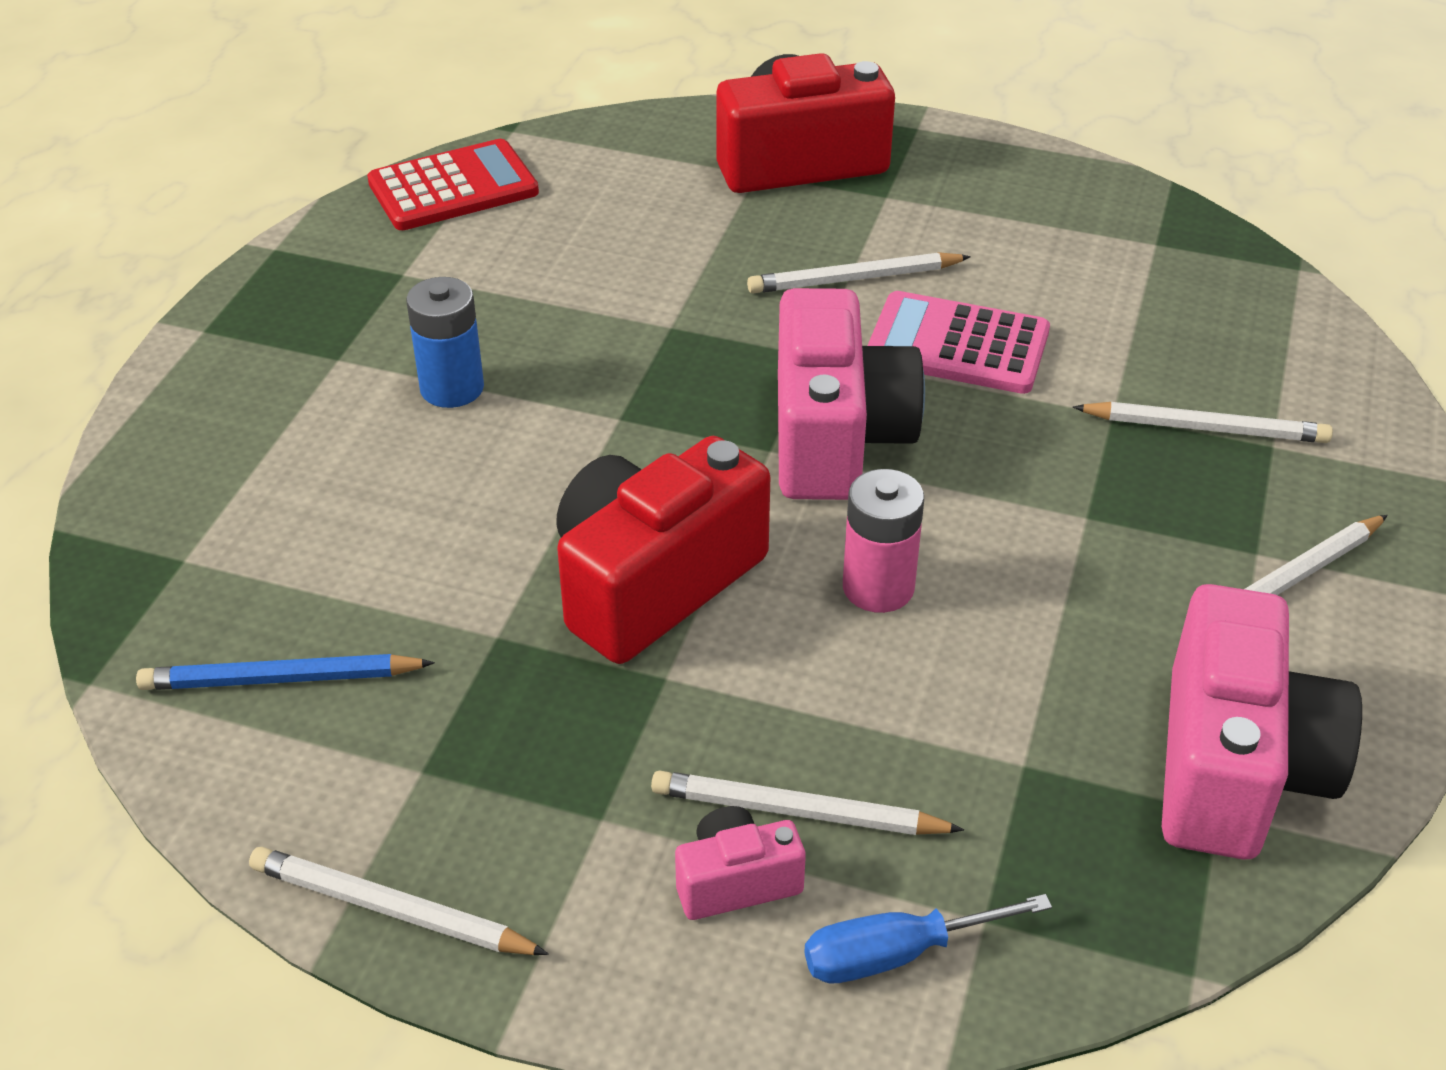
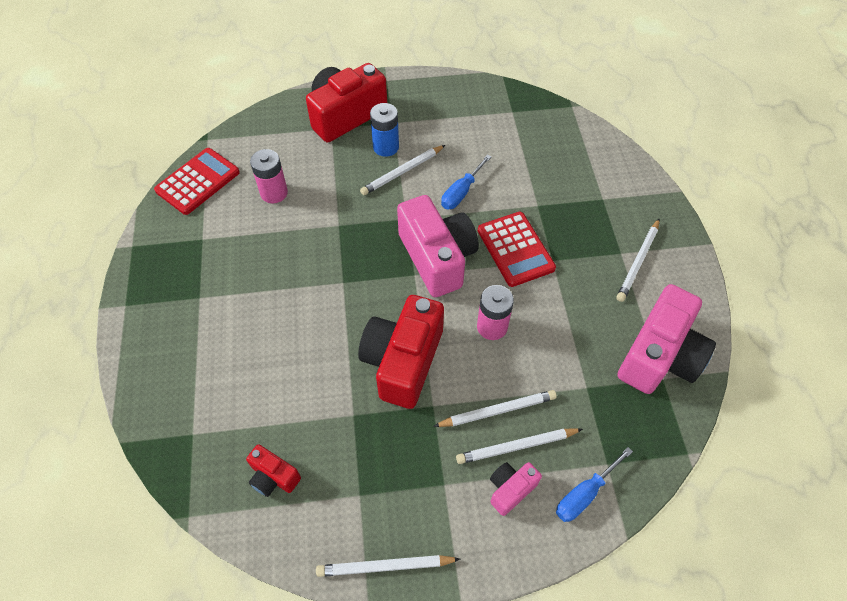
camera: 25 degrees left, 15 degrees up
blue pencil [136,654,435,690] -> red camera [246,444,301,497]
blue battery [406,277,484,408] -> blue battery moved to [370,103,399,157]
pink calculator [867,291,1050,394] -> blue screwdriver [441,154,492,209]
white pencil [1073,402,1333,443] -> white pencil moved to [433,390,557,427]
pink camera [1162,584,1362,860] -> pink camera turned 45 degrees clockwise [618,284,716,394]
none -> pink battery [250,149,288,203]
none -> red calculator [478,212,556,287]

